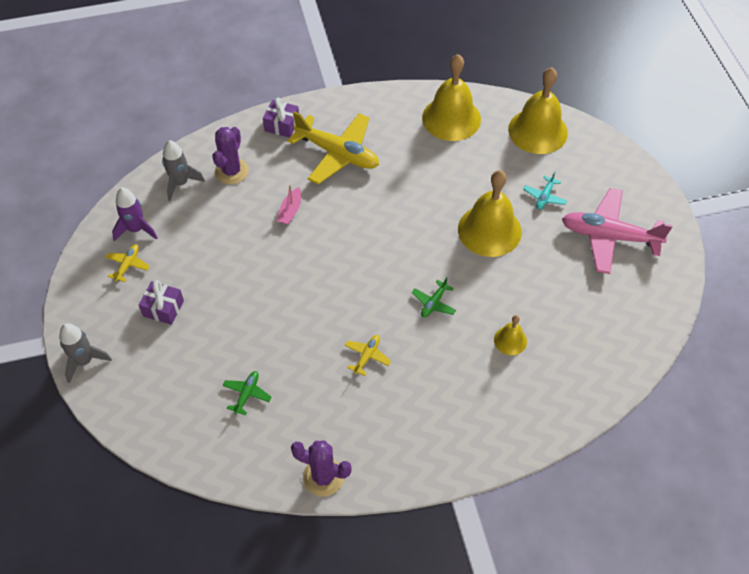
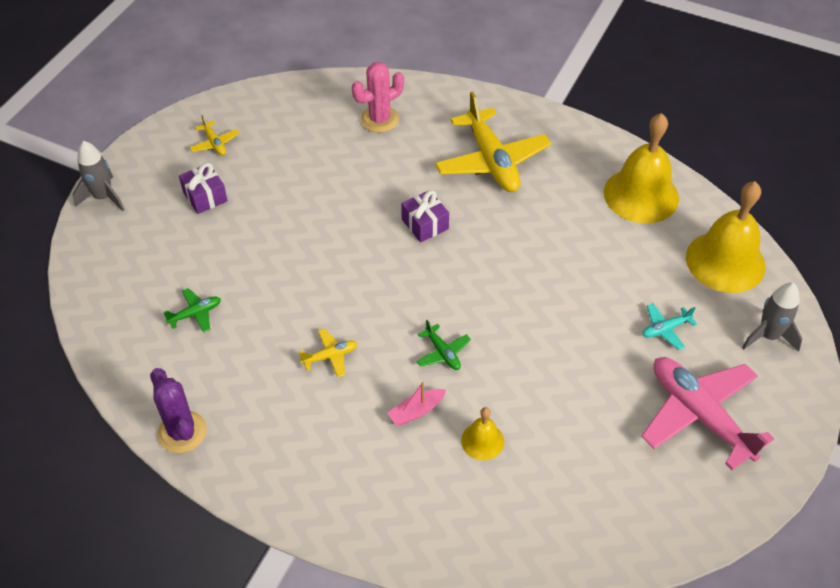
camera: 40 degrees right, 5 degrees down
yellow plane [105,244,150,282] -> yellow plane turned 90 degrees clockwise [189,115,240,155]
purple rocket [112,188,157,241] -> none
grey rocket [162,140,205,201] -> grey rocket moved to [742,282,802,352]
purple cactus [212,127,249,184] -> pink cactus [352,62,404,133]
purple gift [263,98,299,138] -> purple gift moved to [401,190,449,243]
pink boat [277,185,301,225] -> pink boat moved to [387,382,446,426]
green plane [412,277,456,318] -> green plane turned 105 degrees counterclockwise [416,320,471,370]
yellow bell [458,170,522,257] -> none

